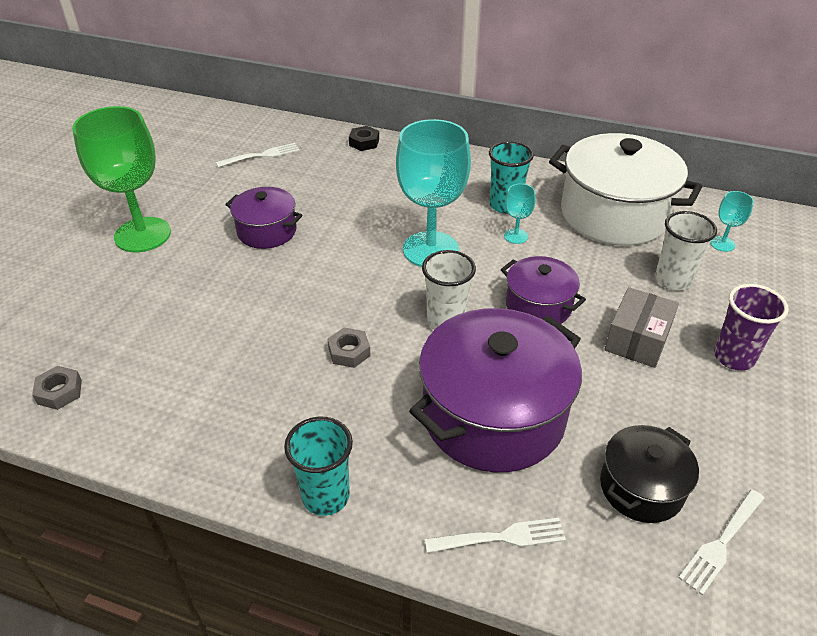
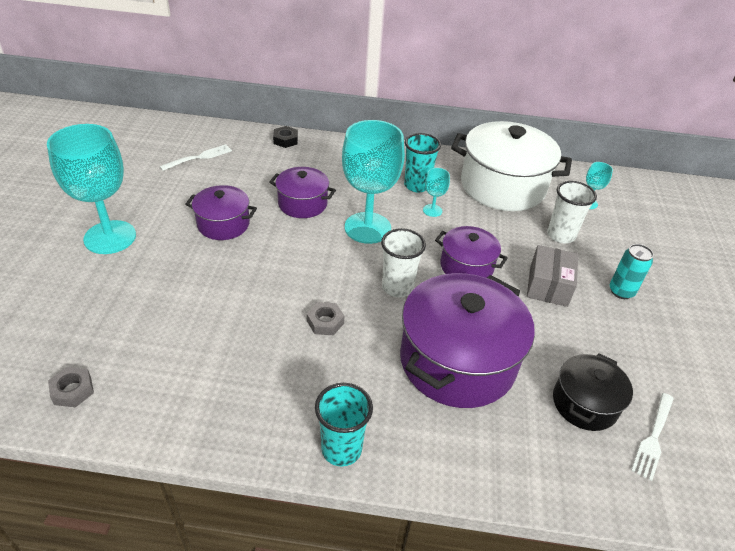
camera: 15 degrees left, 0 degrees up
green goblet [72,106,171,252] -> turquoise goblet [47,124,136,254]
white fork [425,518,566,553] -> none
purple cup [714,284,789,370] -> turquoise can [610,244,654,299]
none -> purple pot [269,167,336,218]

